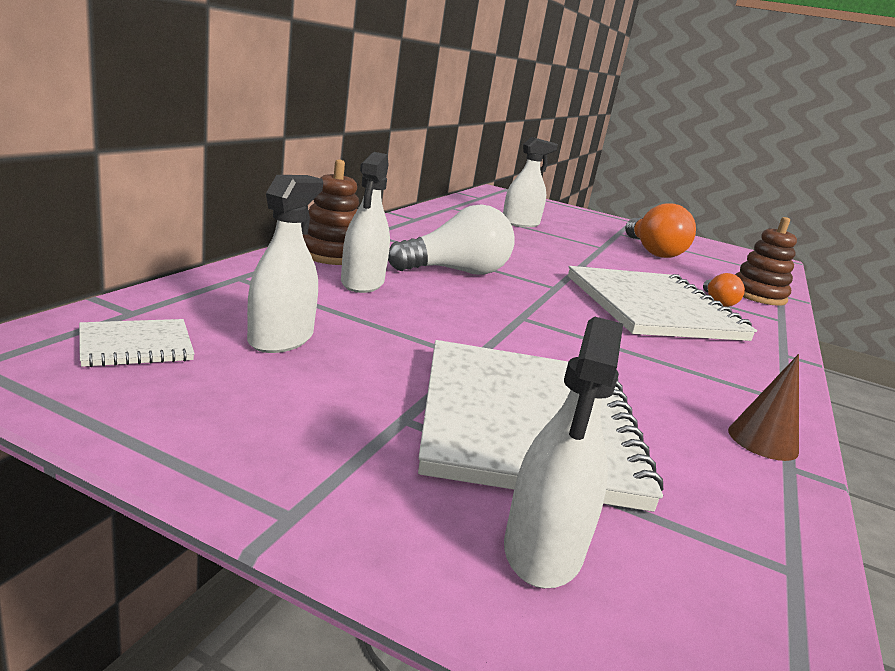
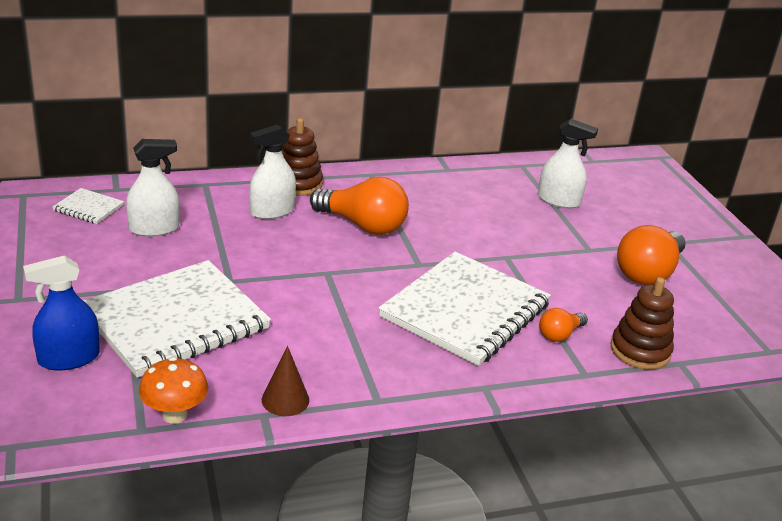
camera: 50 degrees right, 10 degrees up
white light bulb [388,204,515,275] -> orange light bulb [310,176,409,235]
white spray bottle [504,316,623,589] -> blue spray bottle [23,256,100,371]
none -> orange mushroom [139,357,208,424]

